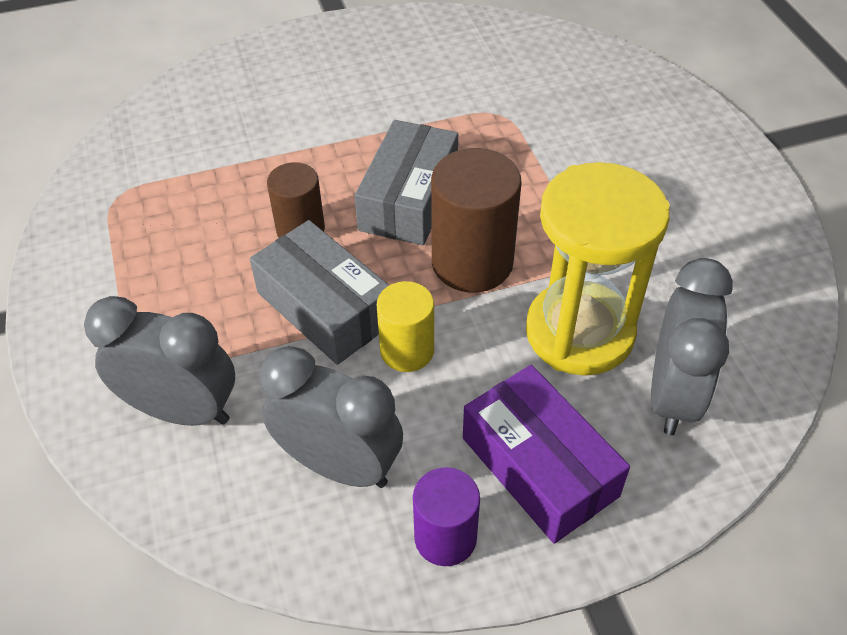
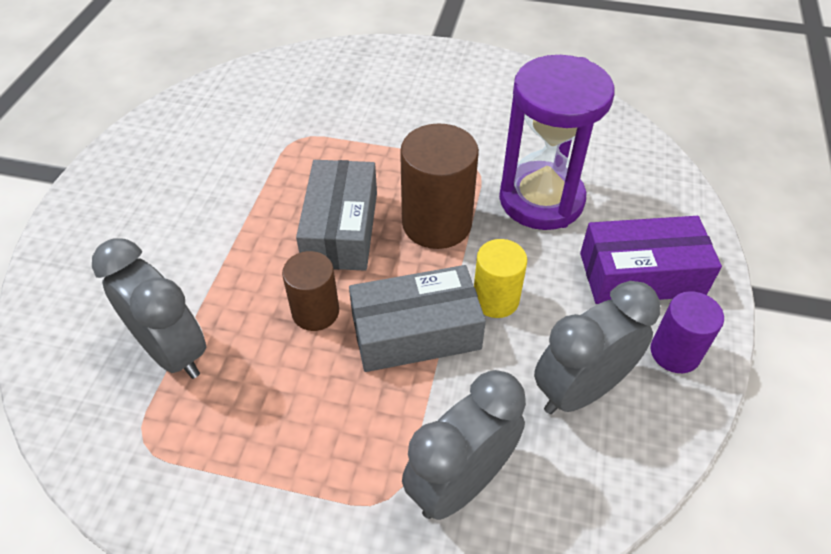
camera: 60 degrees left, 0 degrees up
grey box [355,120,458,245] -> grey box turned 45 degrees clockwise [296,160,377,271]
yellow hourglass [526,162,670,376] -> purple hourglass [499,55,615,230]
grey clock [651,258,733,435] -> grey clock moved to [92,238,206,379]

